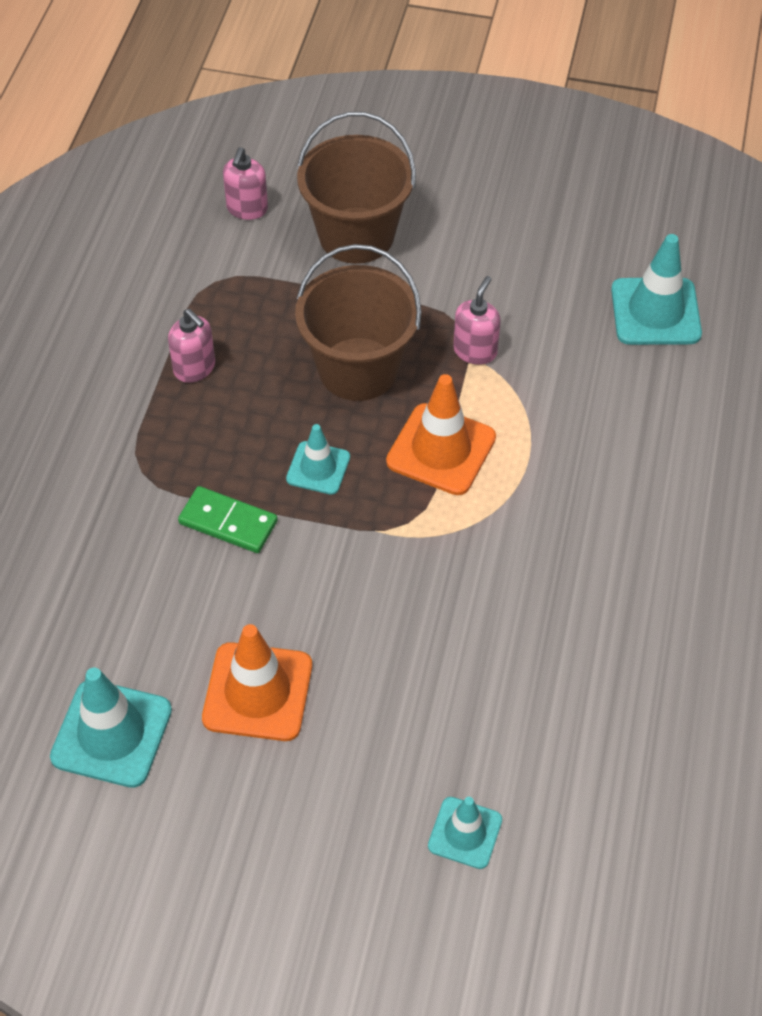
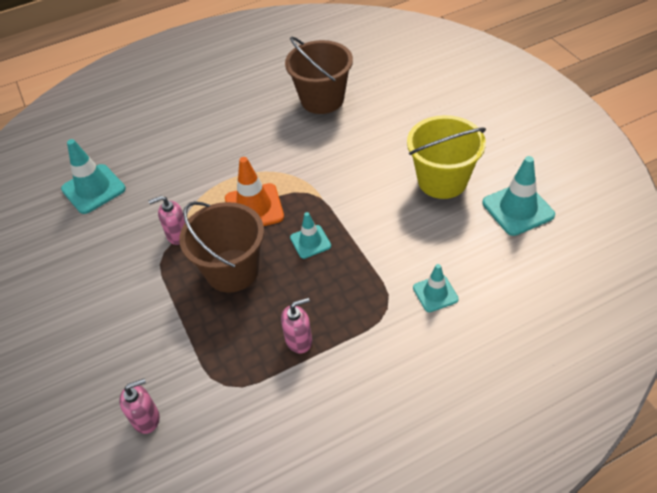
camera: 125 degrees left, 5 degrees down
pink soap dispenser [168,309,215,383] -> pink soap dispenser turned 60 degrees clockwise [281,298,312,353]
green domino [178,486,278,553] -> none
orange traffic cone [202,624,312,741] -> yellow bucket [407,115,486,199]
brown bucket [297,112,416,264] -> brown bucket moved to [285,37,353,114]
turquoise traffic cone [428,797,502,869] -> turquoise traffic cone moved to [413,264,459,312]

